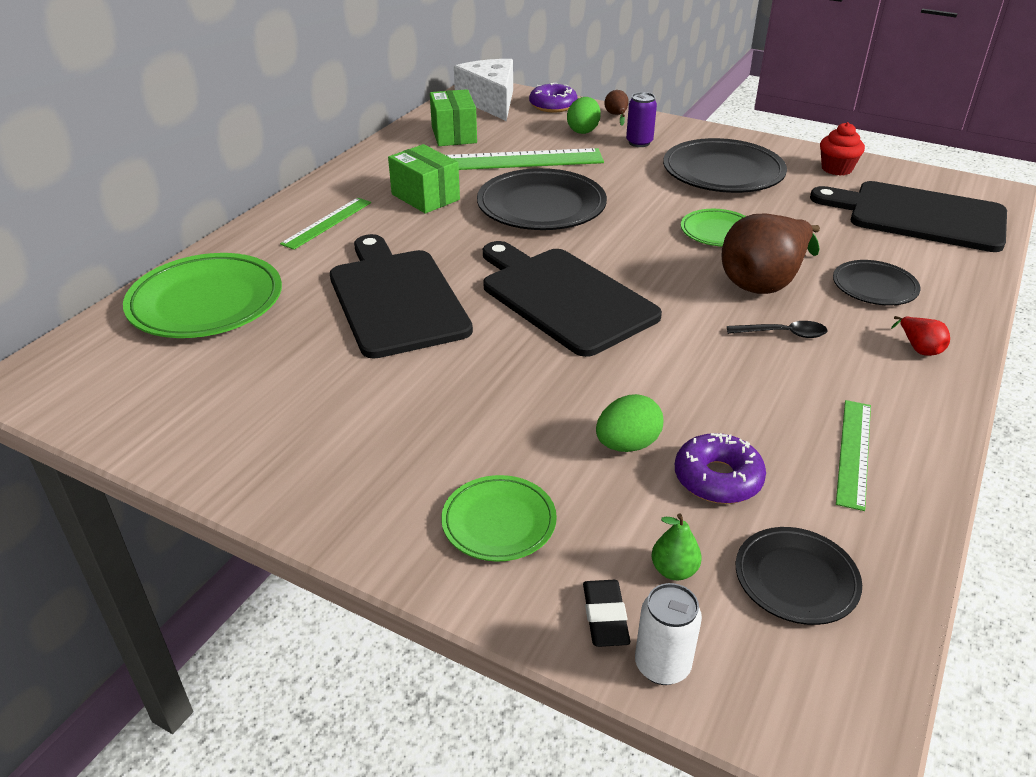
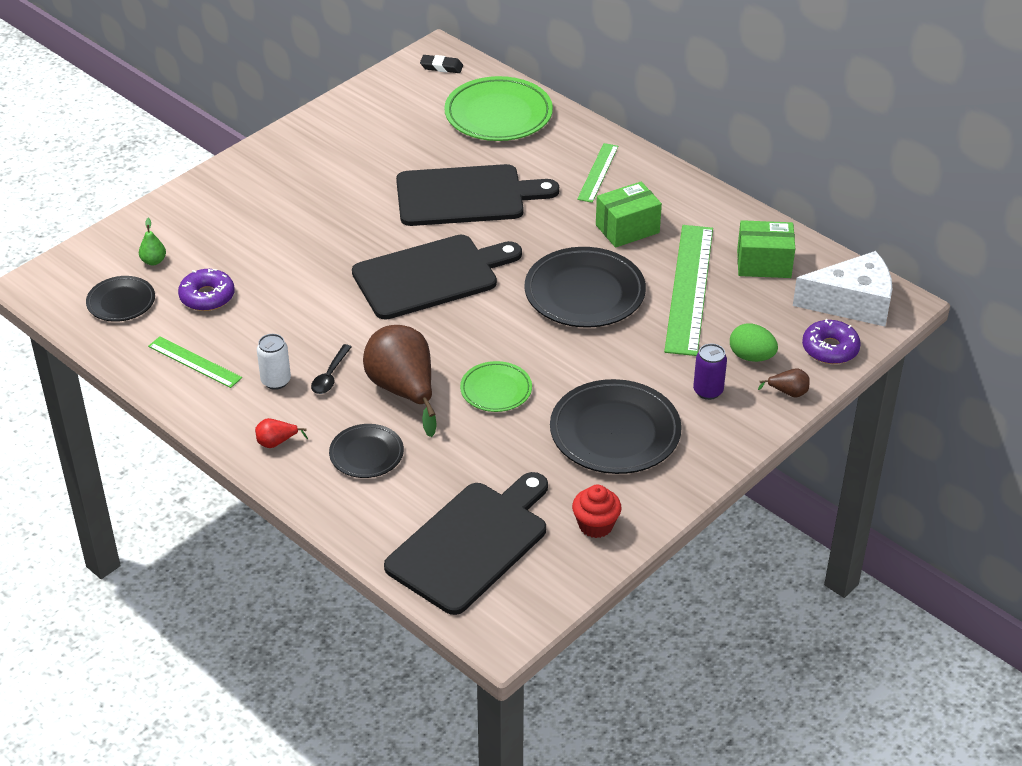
camera: 105 degrees right, 5 degrees up
green ruler [280,198,371,250] -> green ruler turned 60 degrees clockwise [577,143,619,203]
green plate [441,475,557,562] -> none
black eraser [583,580,630,647] -> black eraser moved to [420,55,463,73]
green egg [596,394,663,452] -> none
white can [635,583,702,685] -> white can moved to [257,334,291,390]

